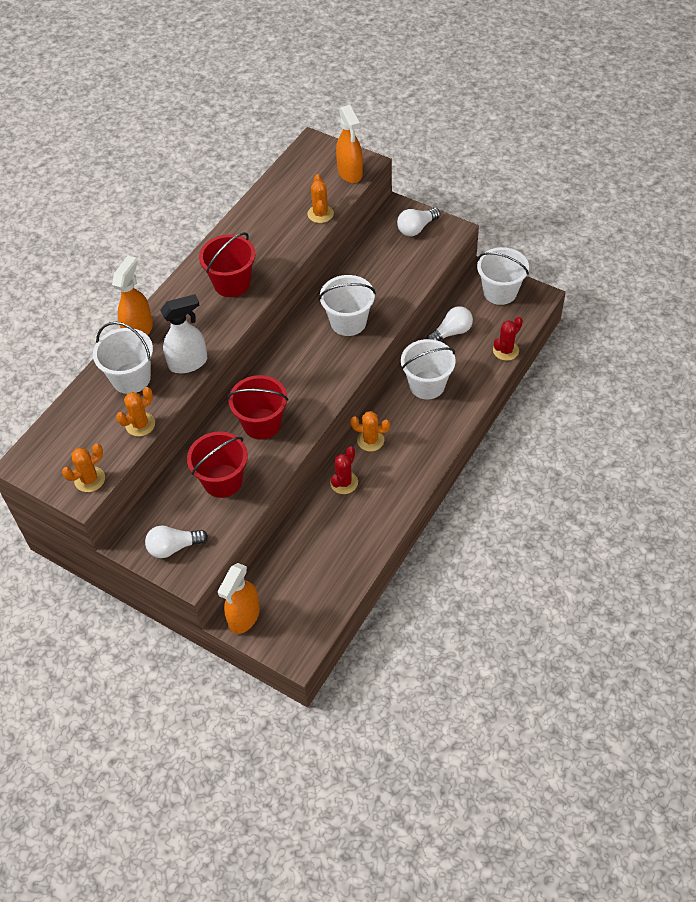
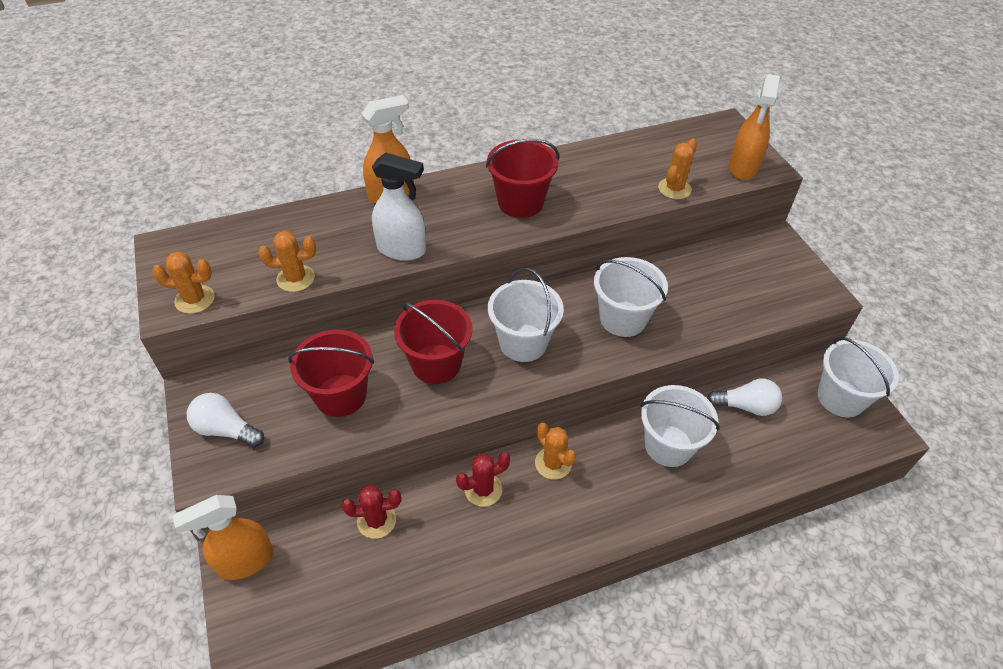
camera: 35 degrees right, 5 degrees down
white bucket [93,322,153,394] -> white bucket moved to [488,268,564,362]
white light bulb [397,208,440,236] -> none
red cactus [493,317,523,361] -> red cactus moved to [342,485,401,539]

